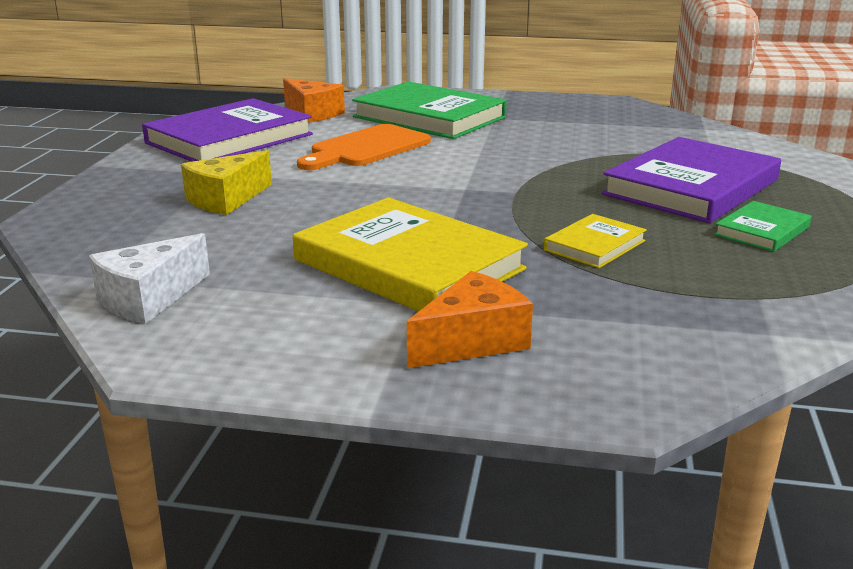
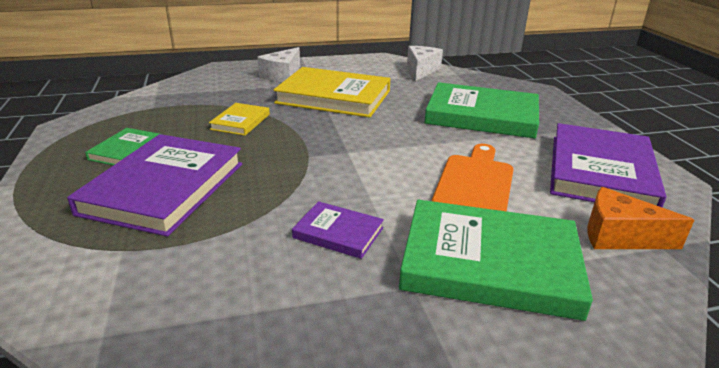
camera: 155 degrees right, 5 degrees up
yellow cheese [181,150,272,215] -> green book [424,82,539,138]
orange cheese [407,271,533,368] -> white cheese [257,47,300,82]
none -> purple book [292,201,384,259]

